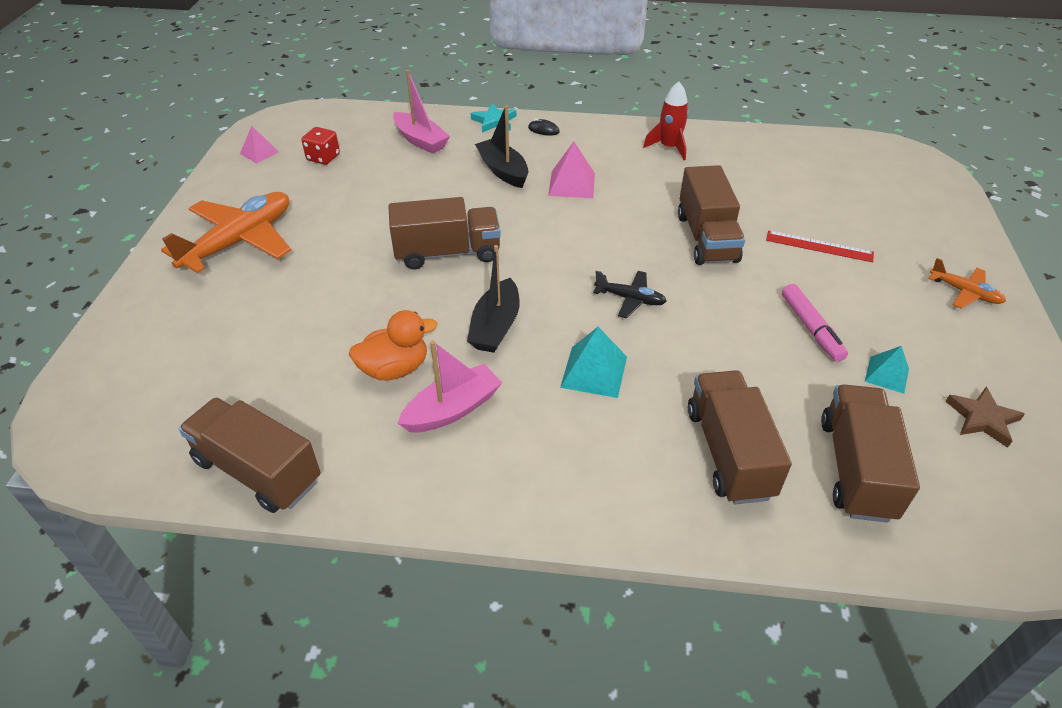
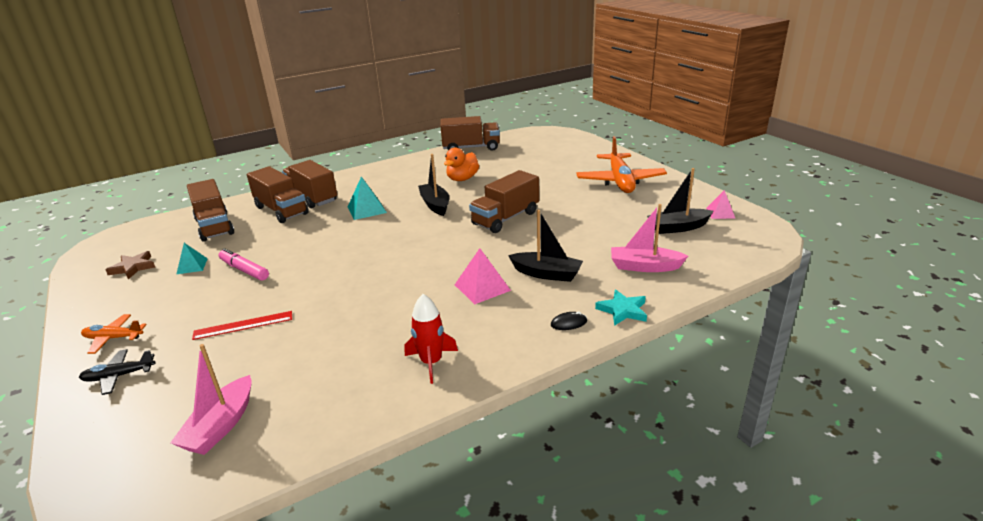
camera: 145 degrees right, 15 degrees down
red dice [302,127,340,165] -> black boat [647,168,713,234]
pink boat [397,340,502,432] -> pink boat moved to [170,344,252,455]
black plane [593,271,667,318] -> black plane moved to [79,349,155,395]
brown truck [678,165,745,265] -> brown truck moved to [282,160,337,208]

